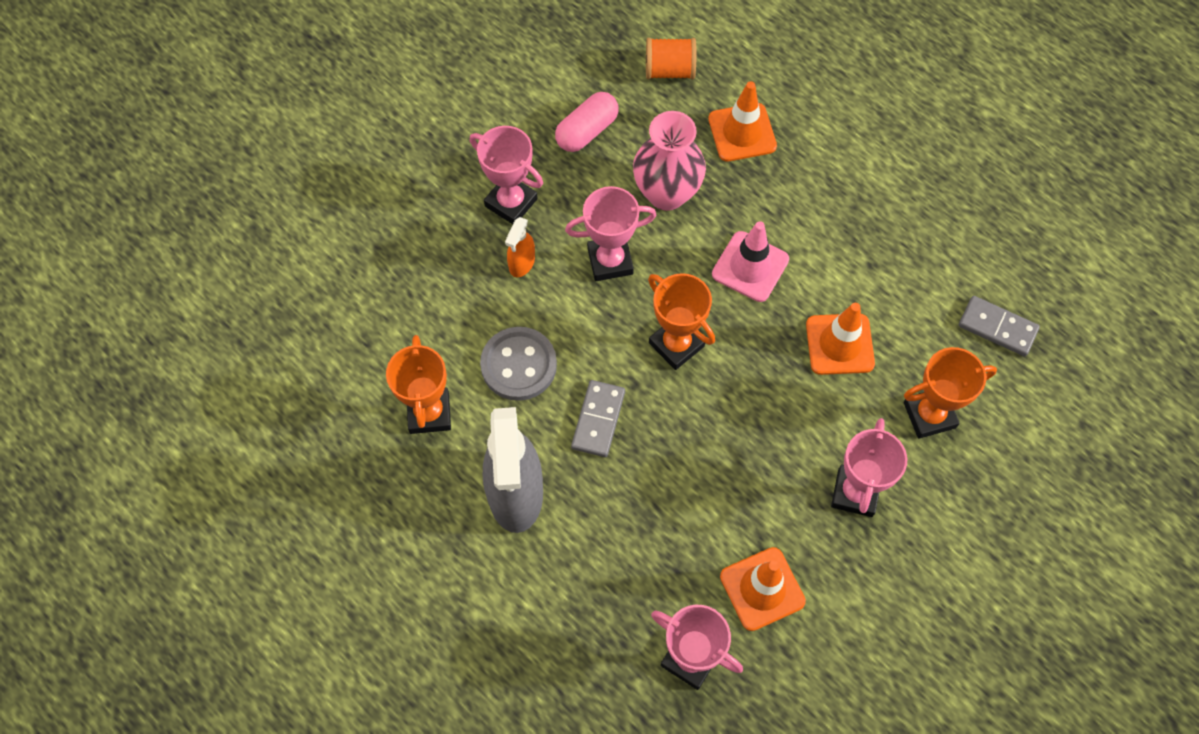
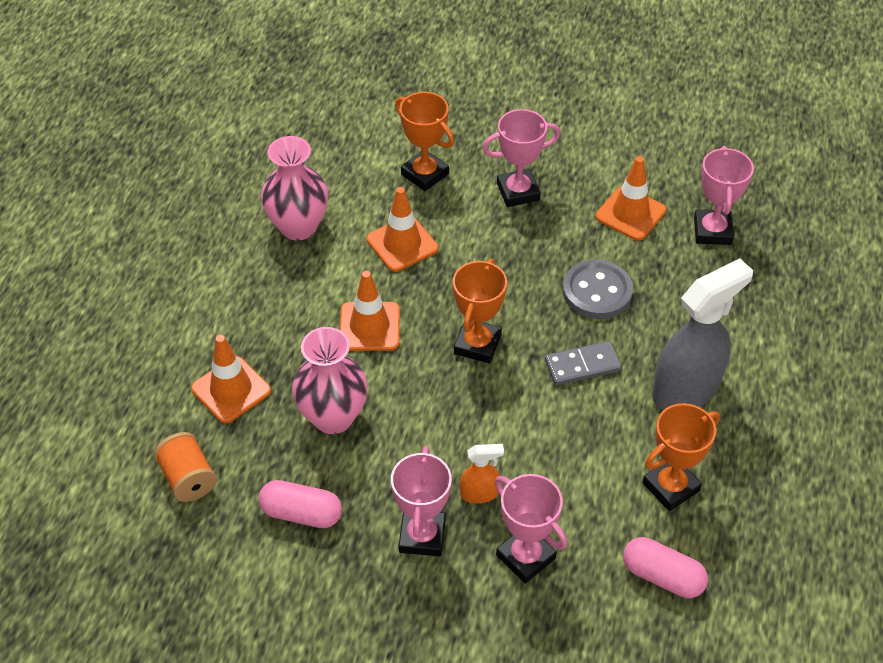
camera: 120 degrees left, 15 degrees down
grey button [480,327,557,401] -> grey button moved to [563,260,633,319]
pink trophy [565,186,656,281] -> pink trophy moved to [495,474,567,584]
pink traffic cone [712,221,789,302] -> orange traffic cone [340,271,400,351]
grey domino [959,296,1040,356] -> none
none -> pink vase [261,136,328,240]
none -> pink capsule [623,537,708,598]

